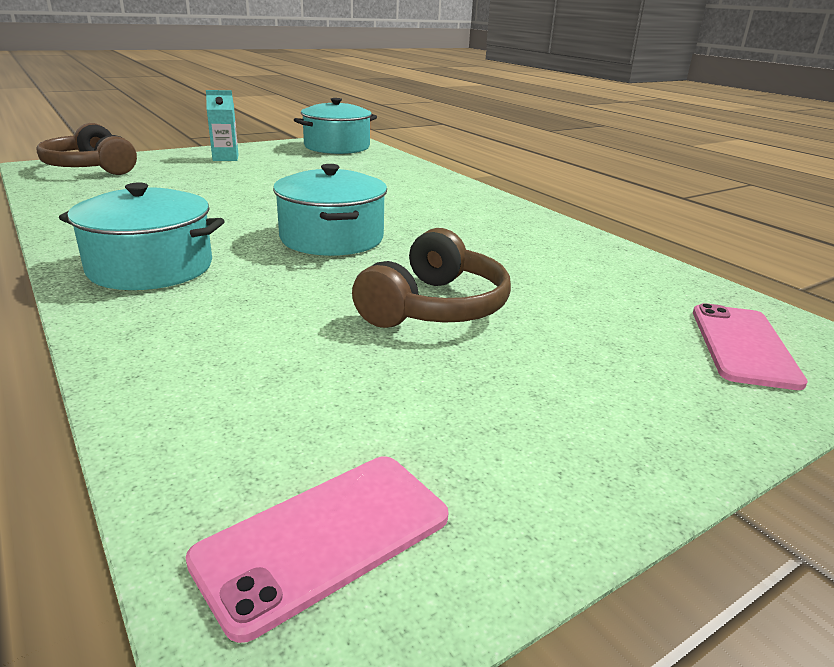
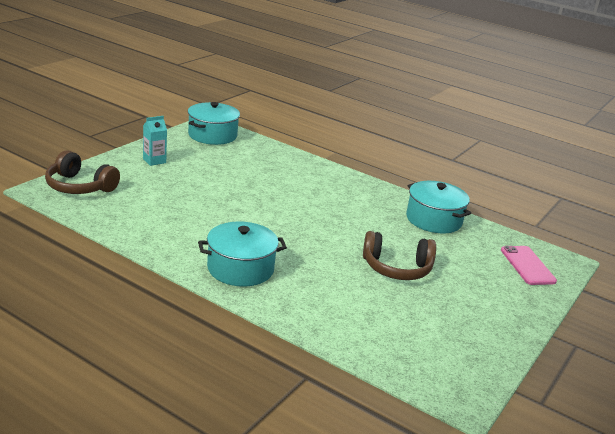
camera: 25 degrees left, 0 degrees up
pink phone [186,456,449,643] -> none
turquoise pot [273,164,387,256] -> turquoise pot moved to [406,181,471,233]
brown headphones [352,228,511,328] -> brown headphones turned 90 degrees clockwise [363,231,436,280]

